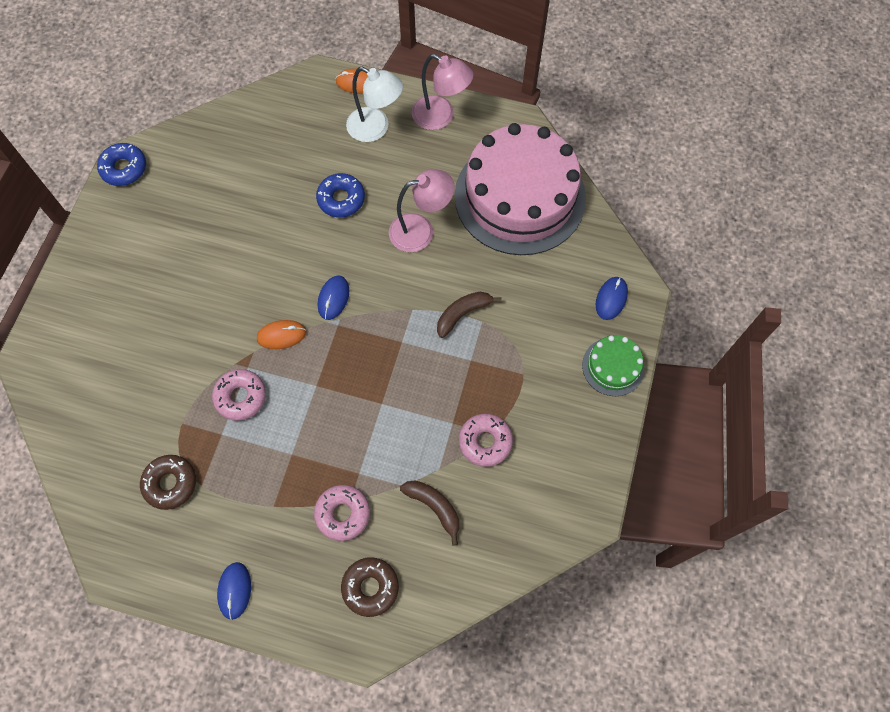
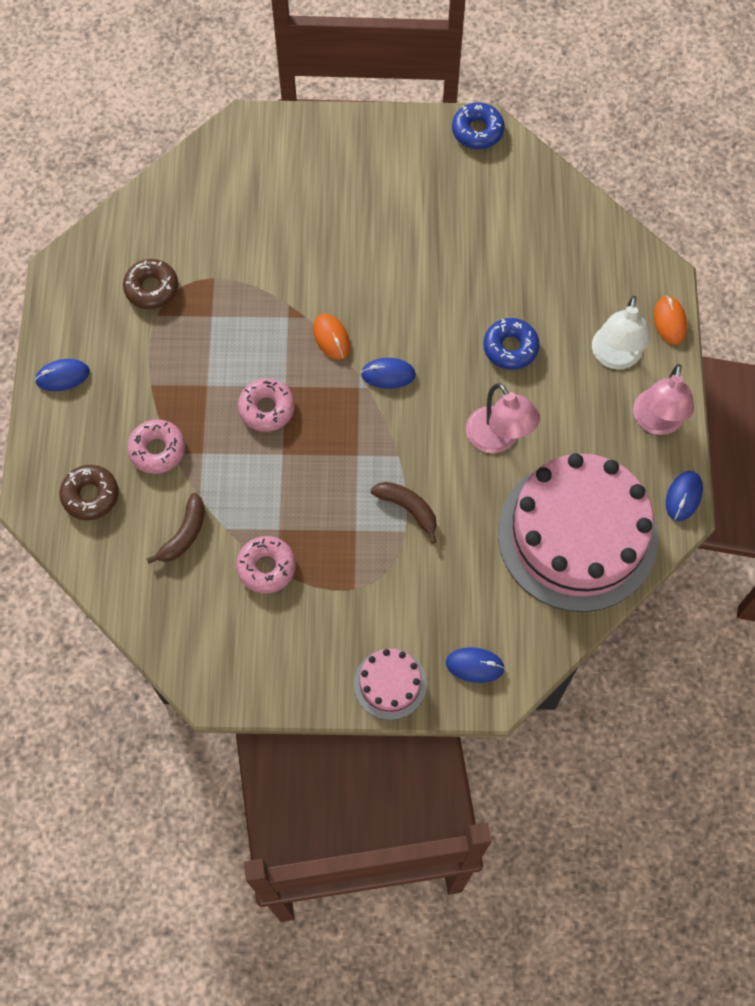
camera: 75 degrees right, 0 degrees up
pink donut [212,369,266,421] -> pink donut moved to [238,378,295,432]
green cake [582,335,644,396] -> pink cake [354,648,427,720]
none -> blue mouse [666,471,703,521]

